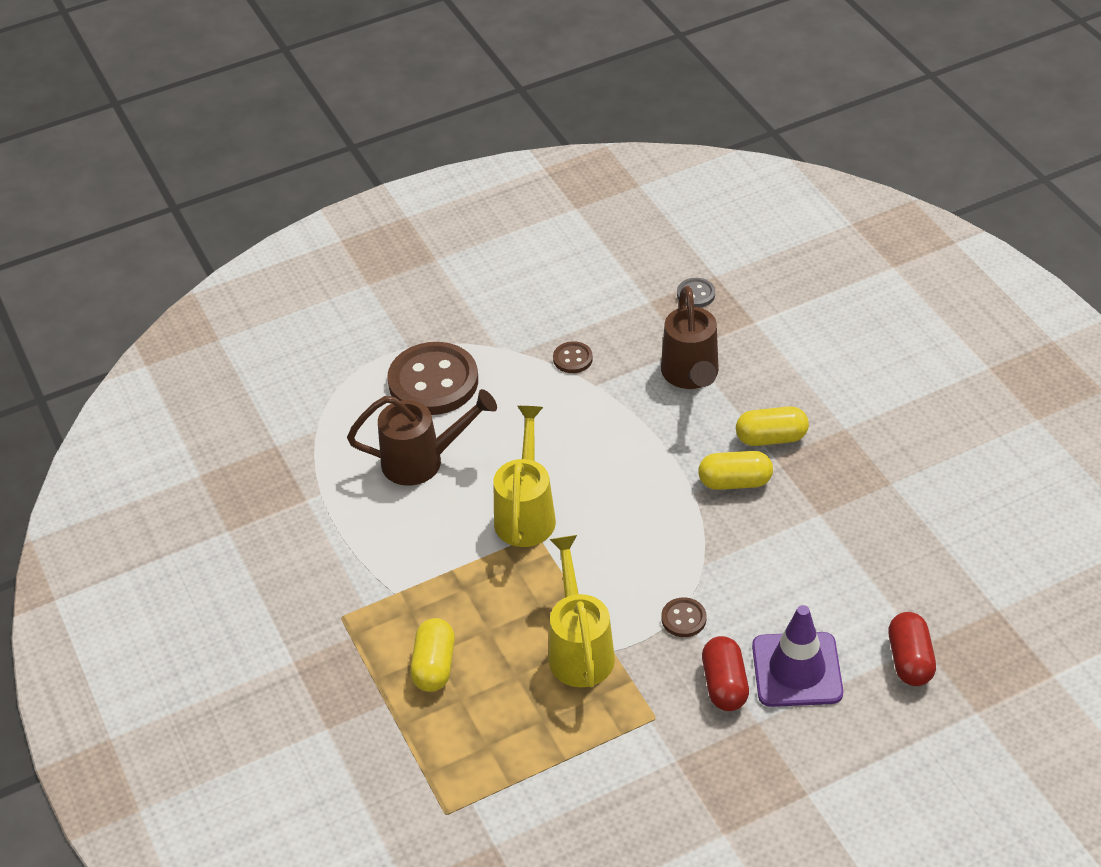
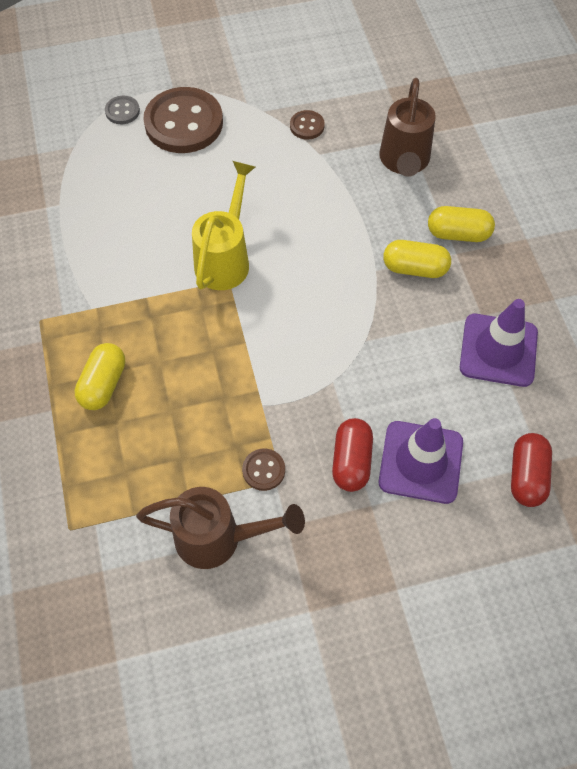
camera: 10 degrees right, 15 degrees up
brown watering can [347,389,497,486] -> brown watering can moved to [136,487,305,569]
yellow watering can [549,535,615,688] -> none
brown button [661,597,707,637] -> brown button moved to [242,449,285,491]
grey button [677,278,715,308] -> grey button moved to [105,96,140,124]
none -> purple traffic cone [460,299,538,387]

